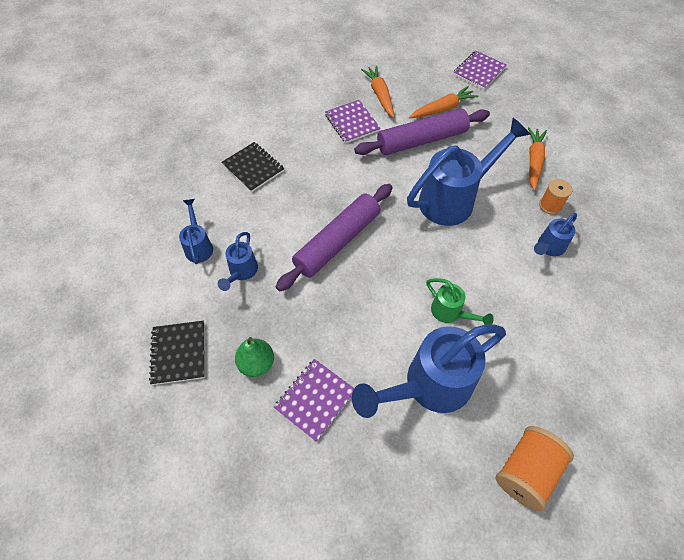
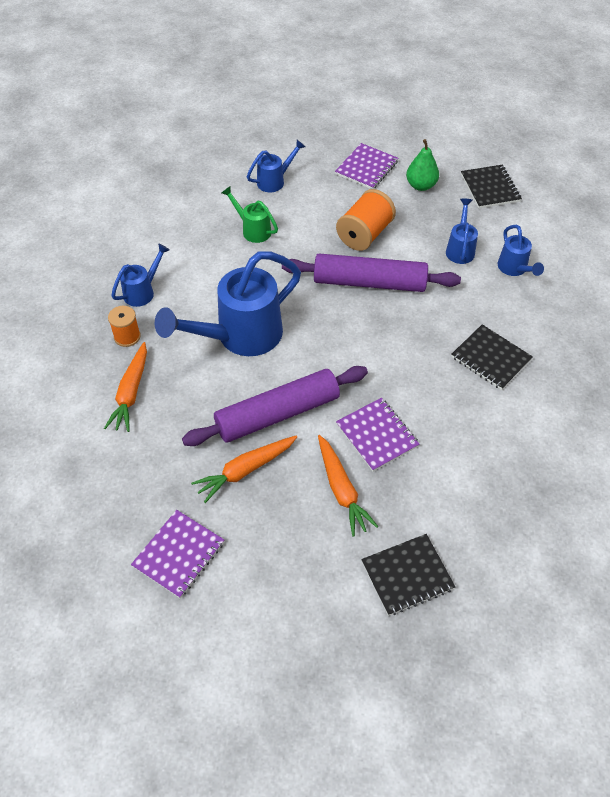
camera: 175 degrees right, 5 degrees down
purple rolling pin [276,184,392,291] -> purple rolling pin turned 60 degrees clockwise [282,253,461,292]
blue watering can [352,324,506,418] -> blue watering can [247,140,305,192], size x0.49
orange spool [496,426,574,512] -> orange spool moved to [336,189,396,251]
none -> black notebook [361,534,455,616]

